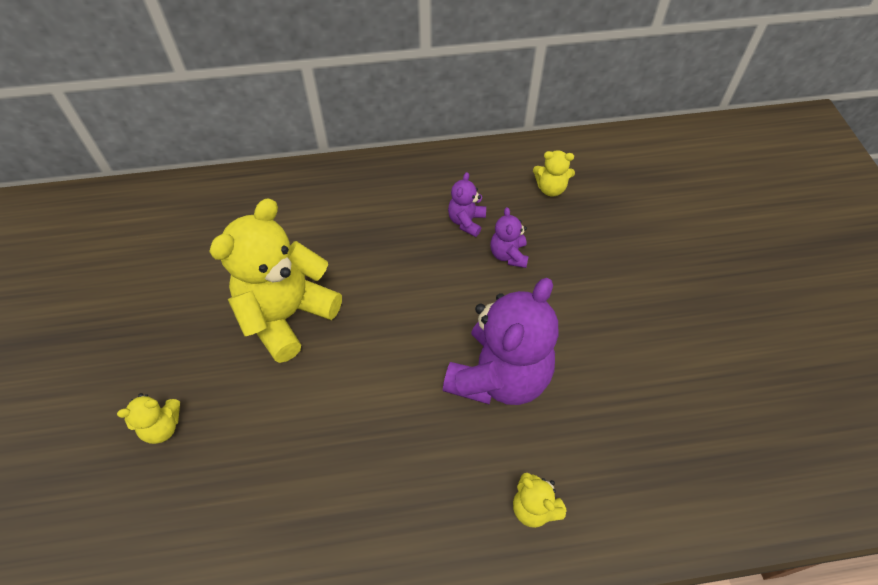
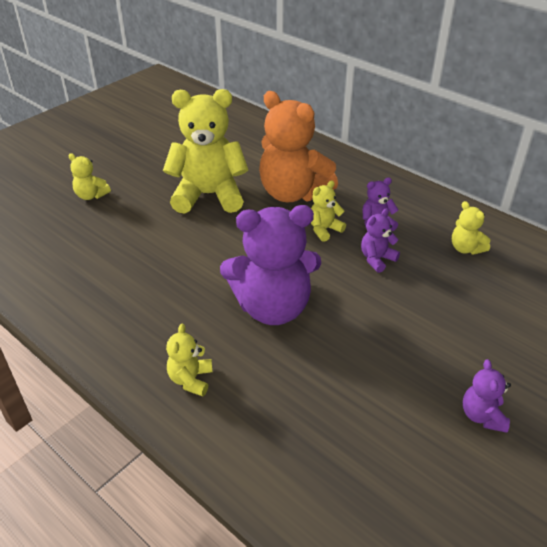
camera: 50 degrees right, 15 degrees down
none -> orange teddy bear [259,91,338,202]
none -> yellow teddy bear [311,181,346,242]
none -> purple teddy bear [463,359,511,433]

